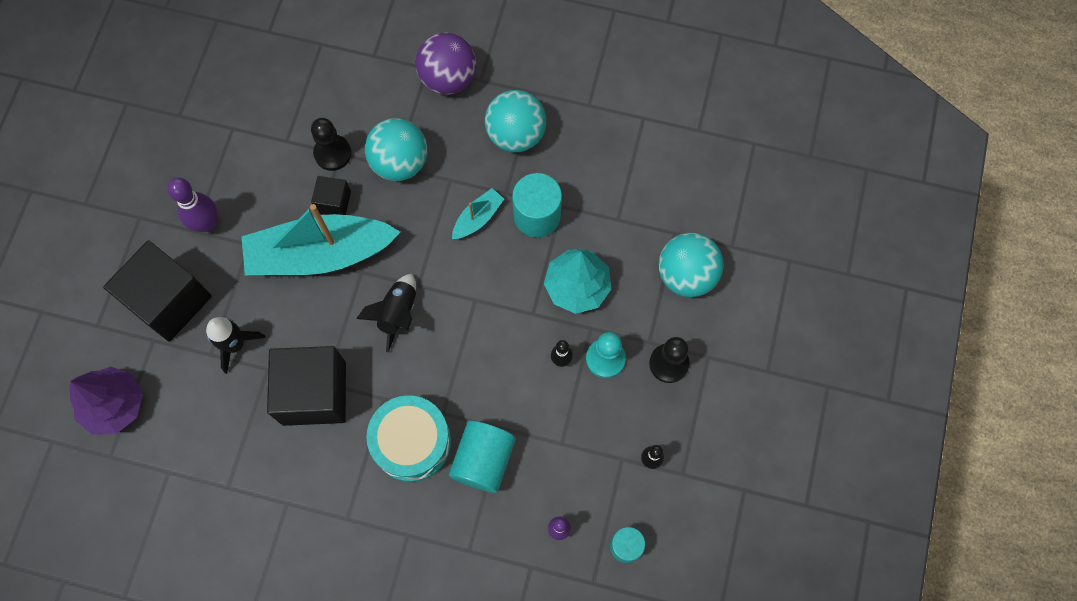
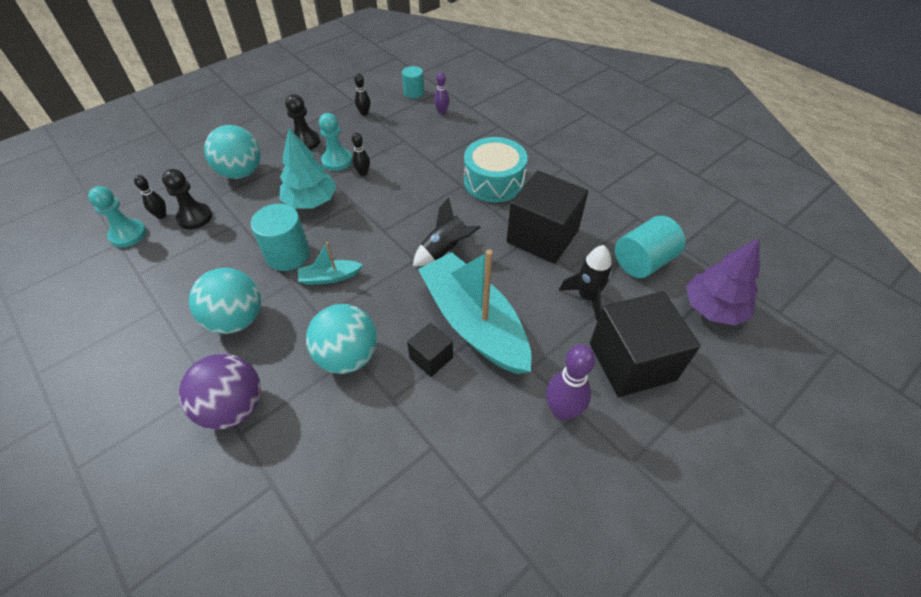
camera: 145 degrees left, 20 degrees down
turquoise boat [241,204,400,275] -> turquoise boat turned 150 degrees counterclockwise [418,250,532,374]
black pawn [311,118,352,171] -> black pawn moved to [162,169,212,230]
turquoise cylinder [449,421,516,493] -> turquoise cylinder moved to [615,216,686,278]
none -> turquoise pawn [88,186,146,248]
none -> black bowling pin [134,175,166,219]

